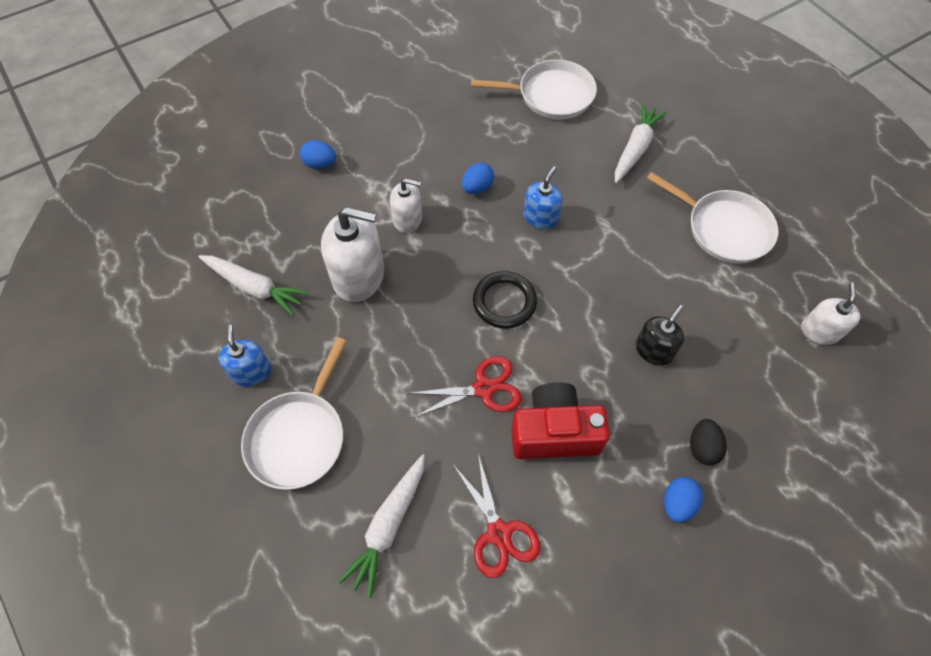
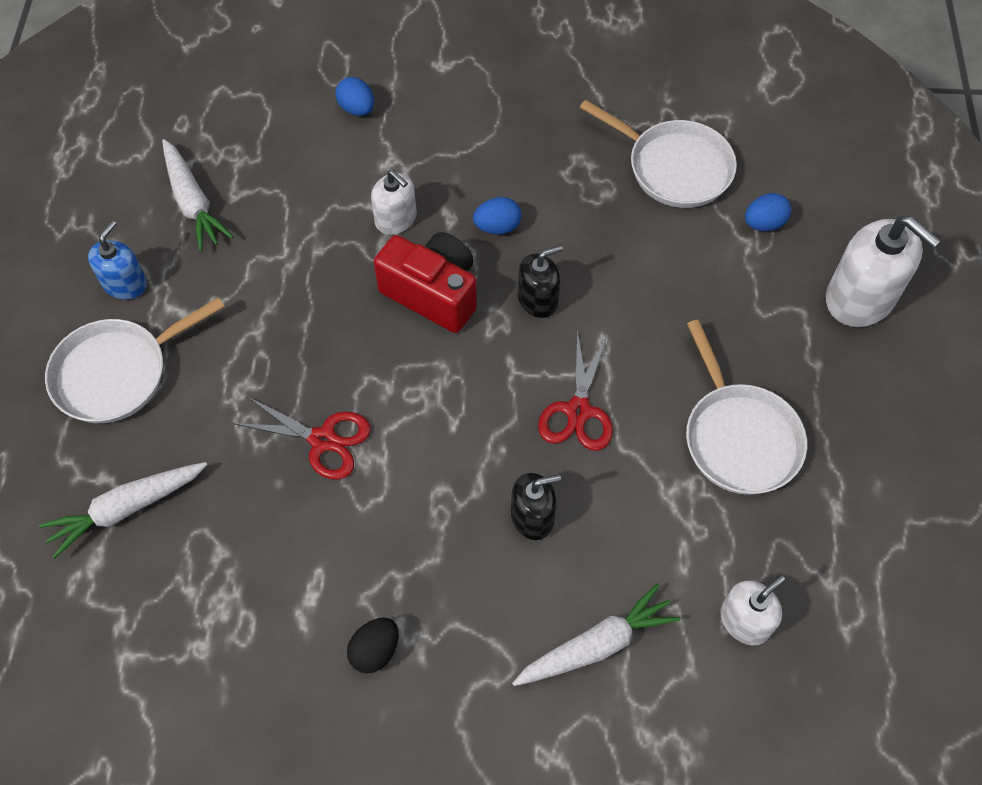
camera: 35 degrees right, 0 degrees up
white soap dispenser [321,207,384,302] -> white soap dispenser moved to [826,216,941,327]
red scissors [454,454,540,578] -> red scissors moved to [538,330,613,451]
black ring [473,271,537,329] -> none
red camera [511,382,610,459] -> red camera moved to [374,232,477,333]
blue soap dispenser [524,166,562,229] -> black soap dispenser [518,245,563,318]
white carrot [615,103,667,183] -> white carrot moved to [512,583,681,686]
blue egg [664,477,703,523] -> blue egg moved to [745,193,791,231]
black egg [690,419,727,465] -> black egg moved to [347,617,399,673]

